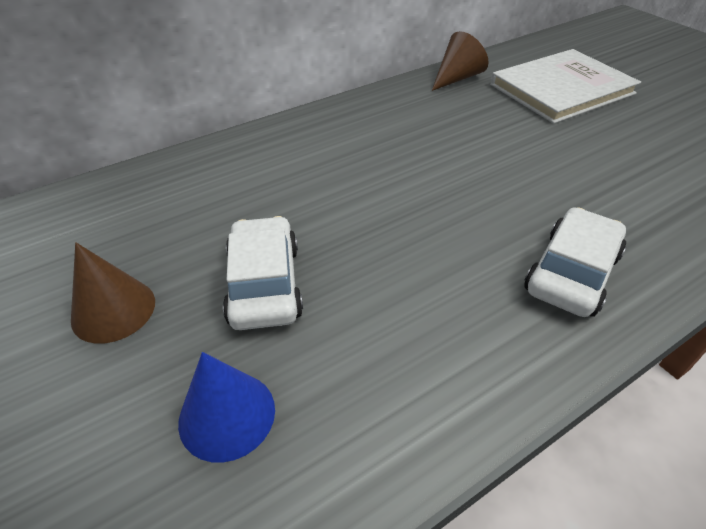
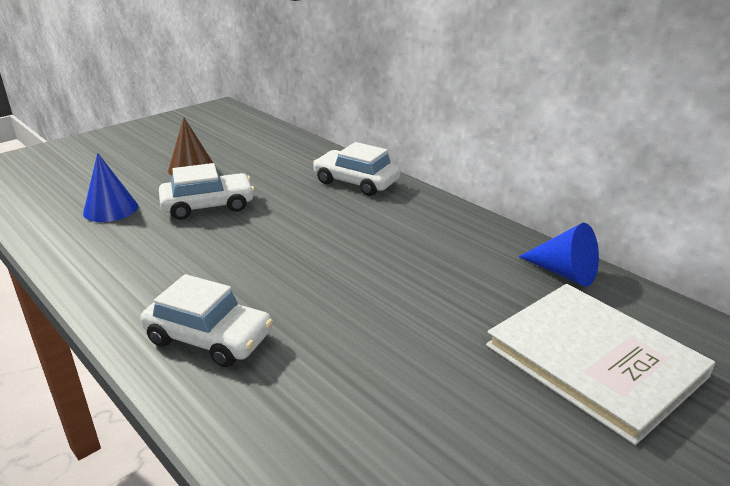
camera: 80 degrees right, 15 degrees down
brown cone [432,31,489,91] -> blue cone [519,223,599,287]
none -> white car [313,142,401,196]

